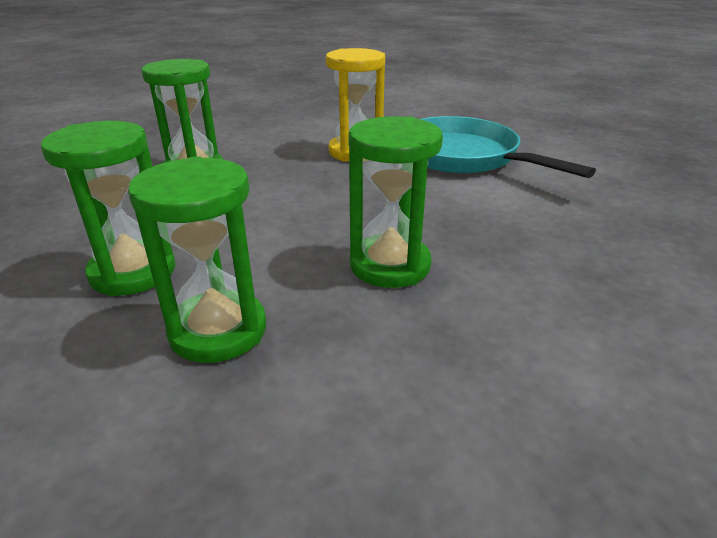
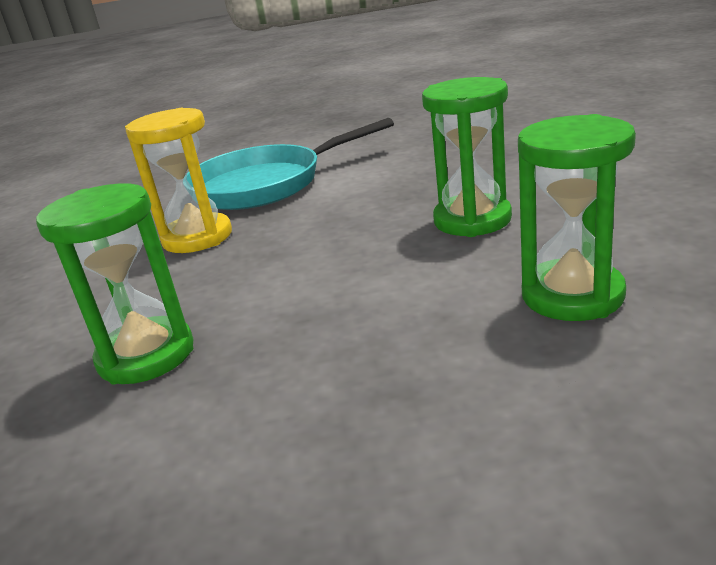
camera: 70 degrees left, 5 degrees down
green hourglass [41,121,175,296] -> none

